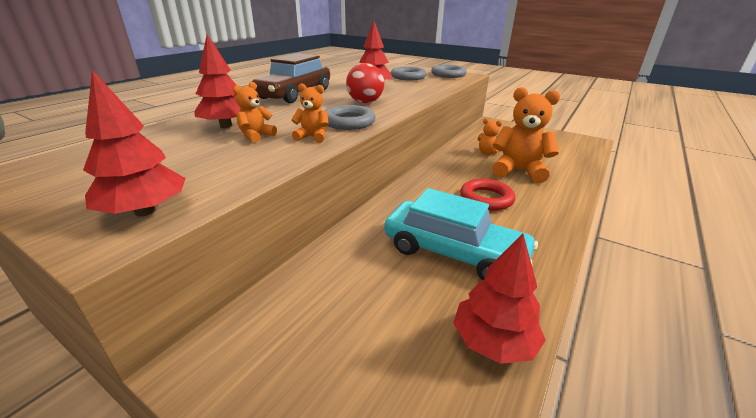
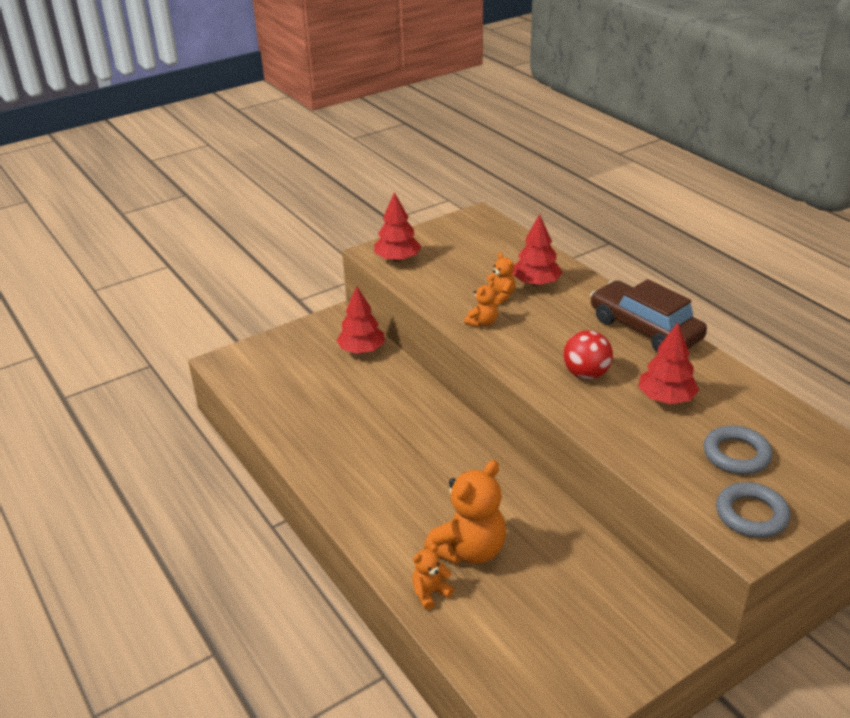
camera: 115 degrees right, 5 degrees up
grey ring [325,105,376,130] -> none
turquoise car [384,188,538,280] -> none
red tree [453,233,546,364] -> red tree moved to [336,286,385,354]
red ring [460,179,515,211] -> none
orange teddy bear [478,118,502,155] -> orange teddy bear moved to [412,544,454,610]

